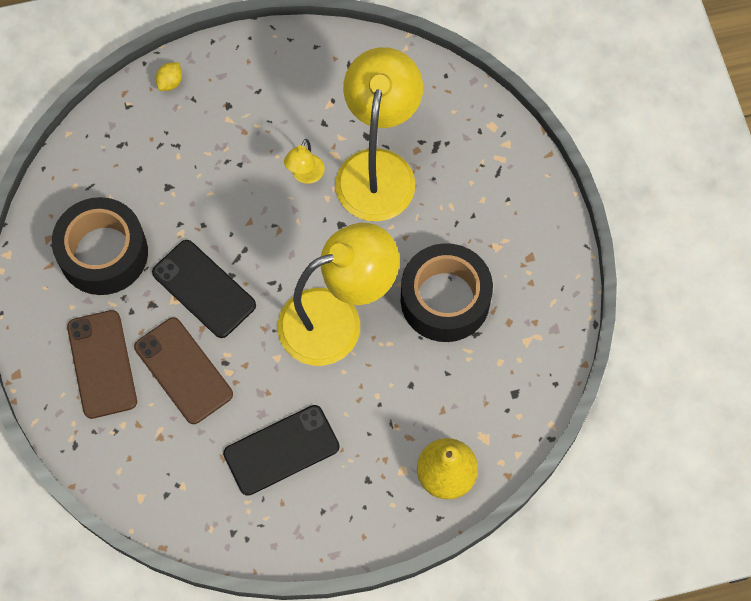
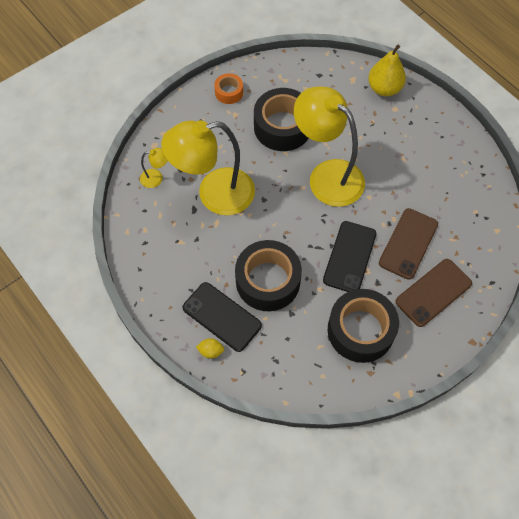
camera: 115 degrees left, 5 degrees down
black phone [223,405,339,496] -> black phone moved to [182,282,262,352]
yellow lamp [284,139,324,184] -> yellow lamp moved to [140,148,168,188]
none -> orange tape [214,73,243,104]
none -> black tape [235,240,302,311]

